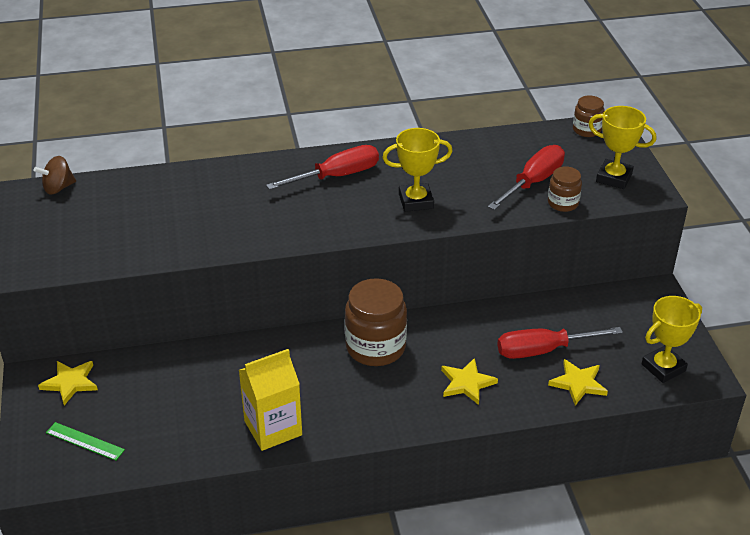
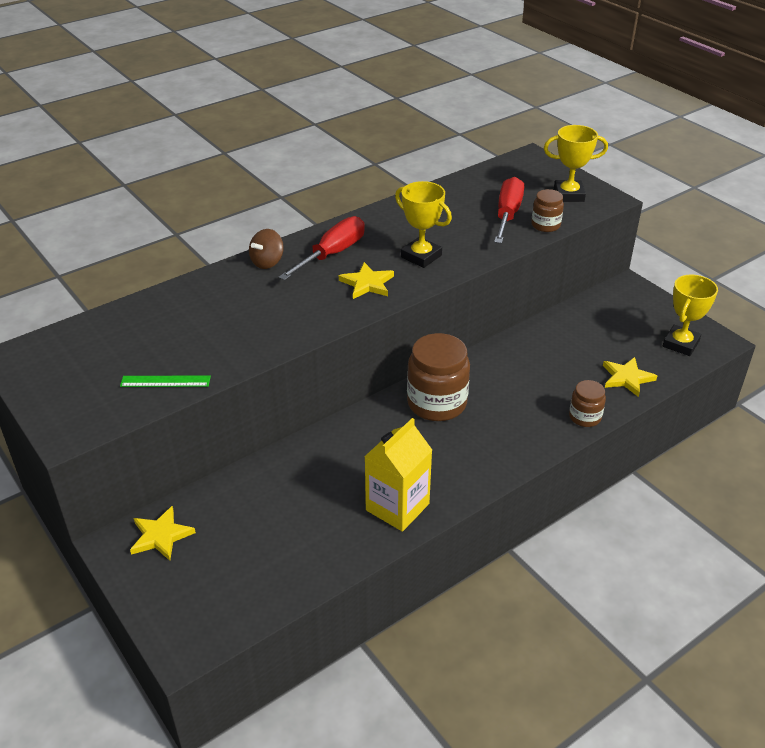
camera: 25 degrees left, 0 degrees up
brown spinning top [34,156,76,194] -> brown spinning top moved to [249,229,284,269]
green ruler [46,422,125,461] -> green ruler moved to [120,376,211,387]
yellow trophy [382,128,453,212] -> yellow trophy turned 75 degrees clockwise [395,181,452,268]
yellow star [441,358,498,405] -> yellow star moved to [339,262,394,299]
red screwdriver [497,327,623,359] -> none
brown jar [573,95,605,137] -> brown jar moved to [569,380,606,427]

